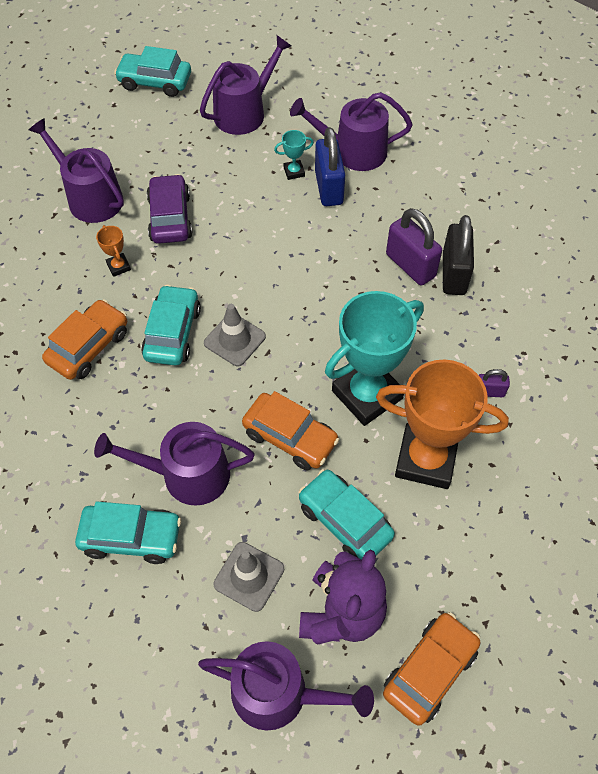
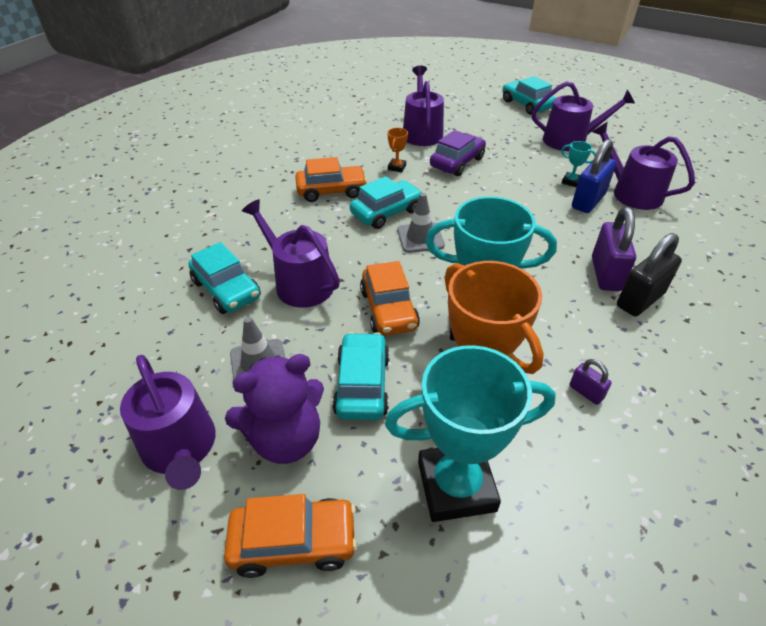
camera: 45 degrees right, 15 degrees down
none -> turquoise trophy [385,345,556,522]

